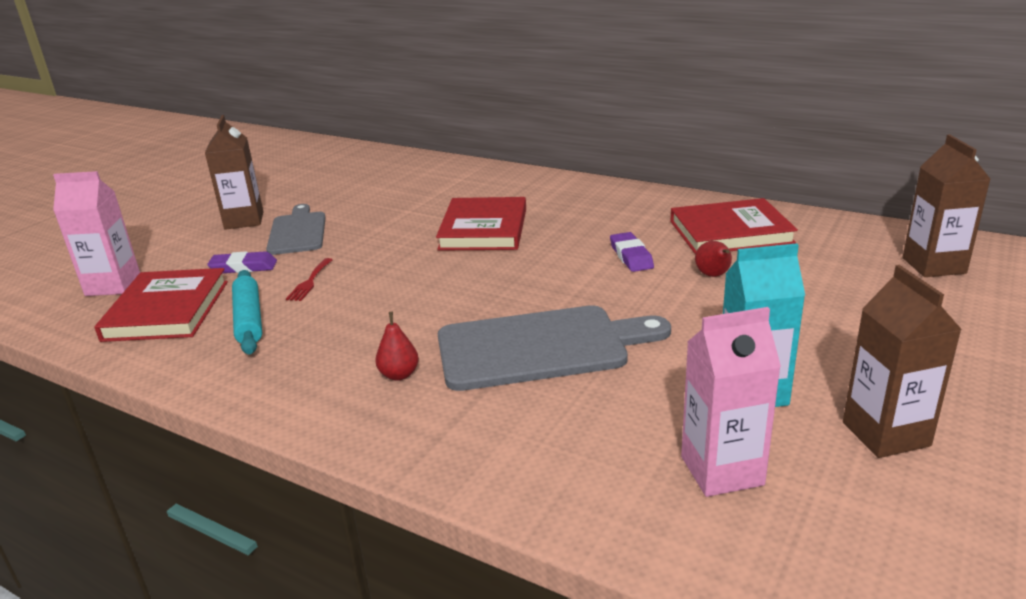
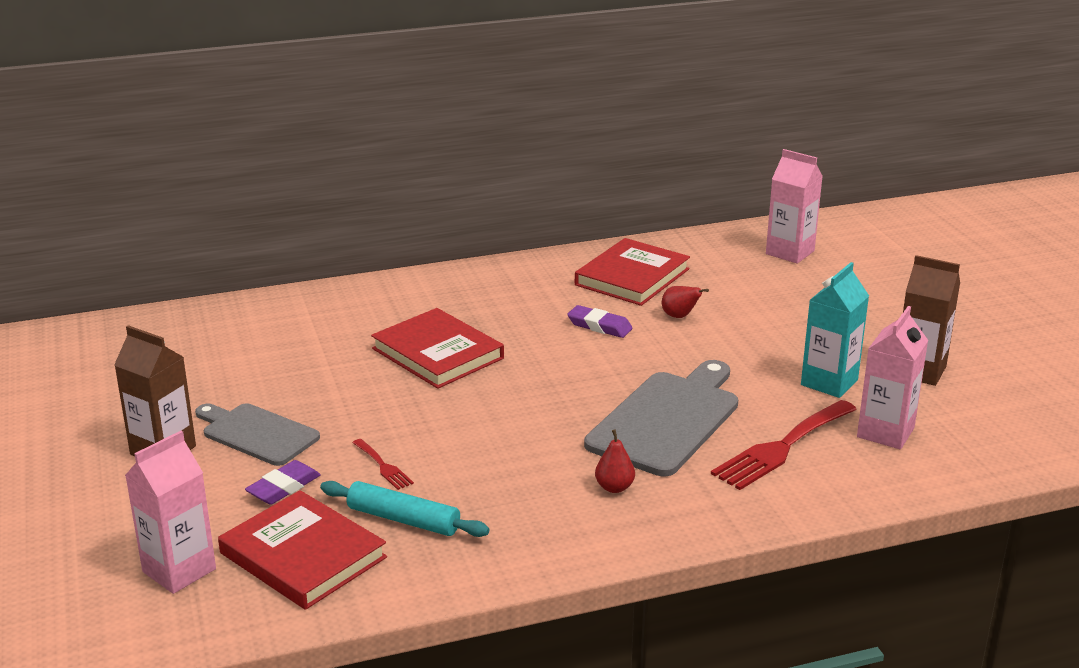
camera: 50 degrees left, 0 degrees up
brown carton [903,134,991,277] -> pink carton [766,149,823,263]
none -> red fork [711,400,857,490]

